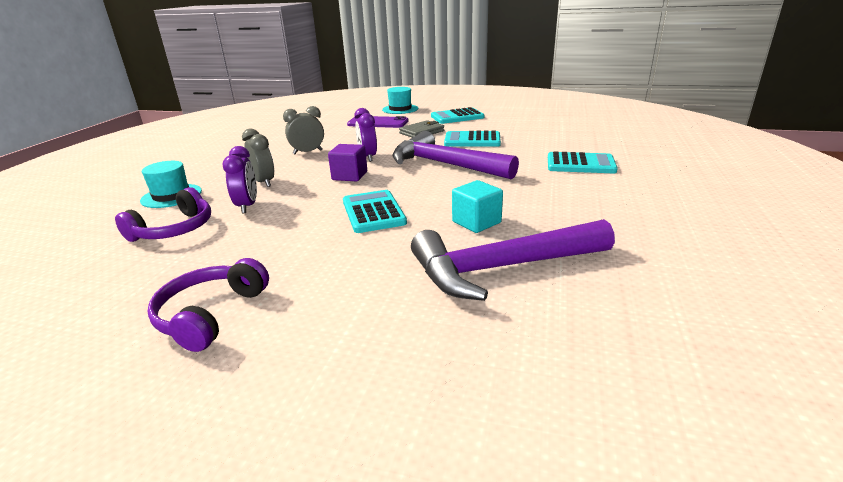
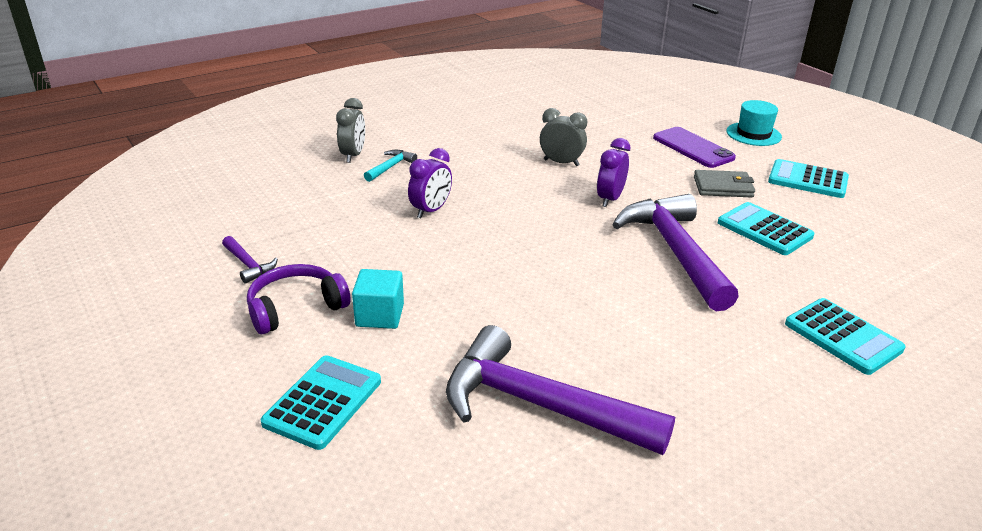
camera: 40 degrees right, 5 degrees up
purple headphones [115,187,211,242] -> none
turquoise hat [140,161,202,208] -> turquoise hammer [364,150,417,182]
grey clock [242,128,274,187] -> grey clock moved to [336,98,365,163]
purple cube [328,144,367,182] -> none
turquoise calculator [343,190,407,233] -> turquoise calculator moved to [261,355,381,450]
turquoise cube [452,180,503,233] -> turquoise cube moved to [352,269,404,329]
none -> purple hammer [222,236,278,284]

